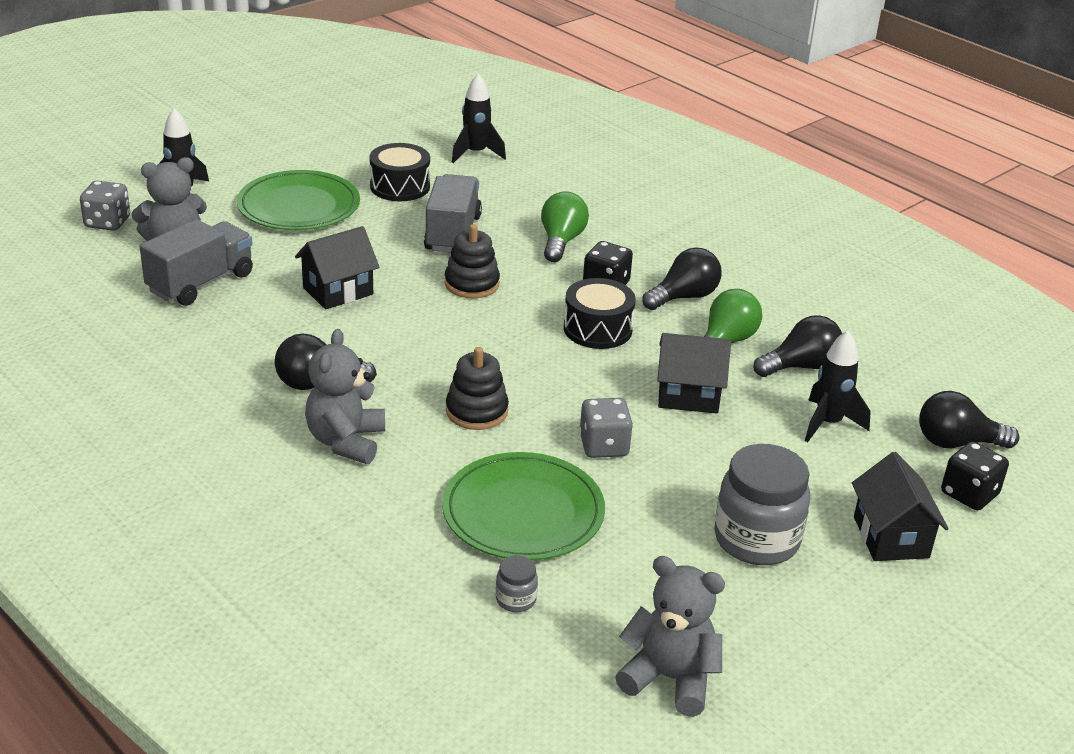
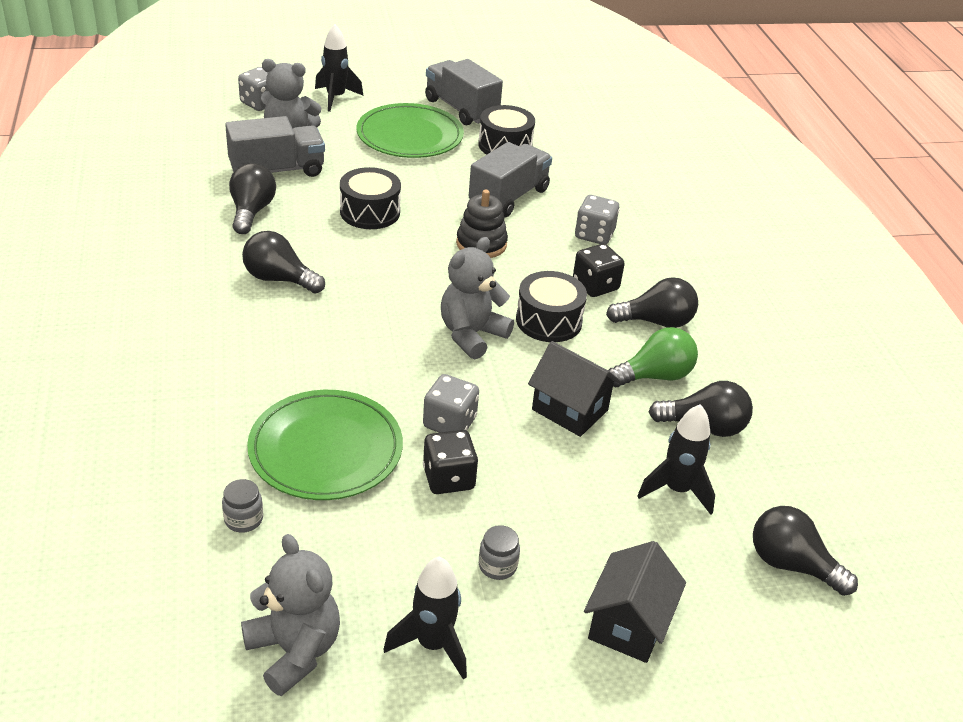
camera: 30 degrees right, 5 degrees up
black house [295,226,379,309] -> black drum [340,167,401,229]
grey teddy bear [305,329,385,464] -> grey teddy bear moved to [441,237,514,359]
black stacking toy [446,347,509,430] -> none
black rocket [452,74,506,163] -> black rocket moved to [383,557,467,680]
green light bulb [541,191,589,262] -> grey dice [575,195,619,244]
grey jar [715,444,810,565] -> grey jar [479,525,520,580], size x0.44
black dice [941,441,1009,510] -> black dice moved to [423,430,478,494]
none -> black light bulb [229,163,276,234]
none -> grey truck [425,59,503,125]

